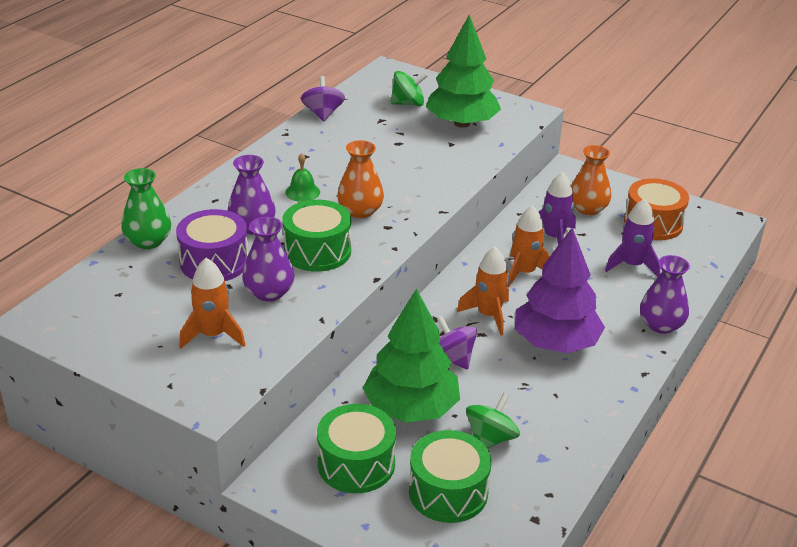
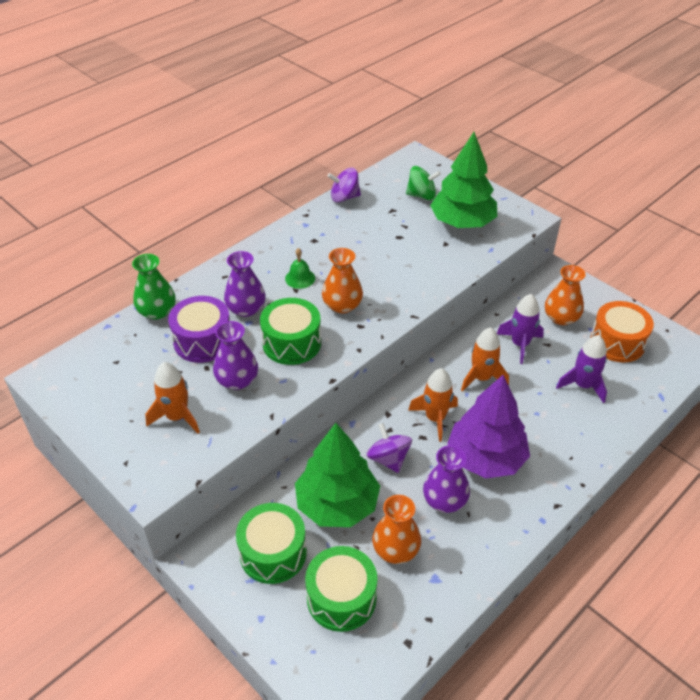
camera: 15 degrees right, 10 degrees up
purple spinning top [301,76,345,121] -> purple spinning top turned 105 degrees counterclockwise [327,168,361,203]
green spinning top [466,393,520,449] -> orange vase [372,495,421,564]
purple vase [640,255,690,334] -> purple vase moved to [423,445,470,513]

